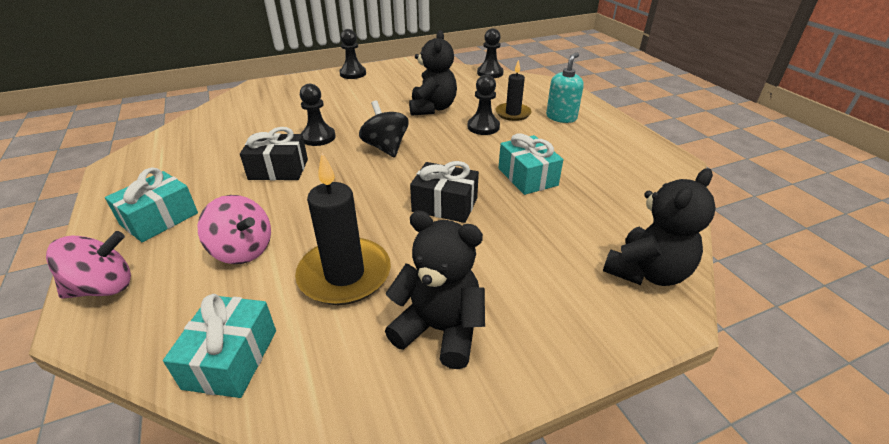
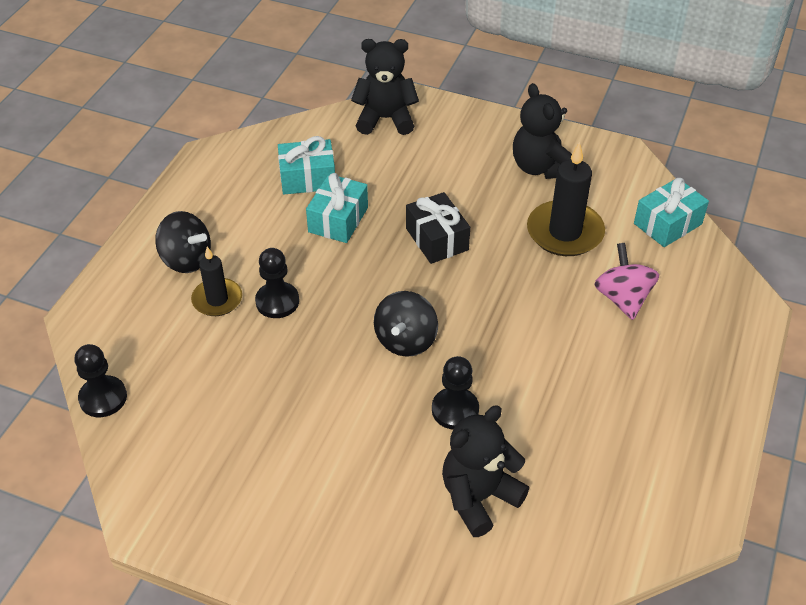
camera: 135 degrees left, 10 degrees up
pink spinning top [46,231,131,299] -> none
turquoise gift [105,167,198,242] -> turquoise gift moved to [278,136,335,194]
black gift [240,127,308,180] -> none
black pawn [339,29,366,79] -> none
black teddy bear [409,30,457,116] -> black teddy bear moved to [442,406,529,537]
turquoise soap dispenser [546,53,584,123] -> black spinning top [155,211,211,273]

